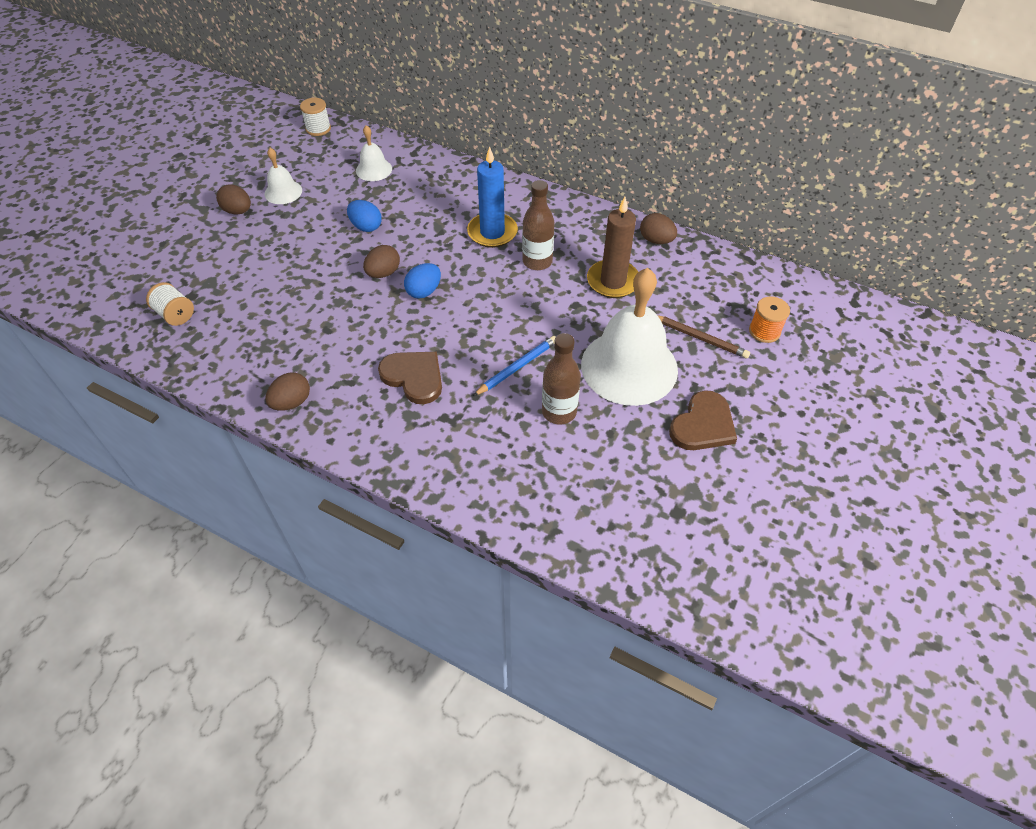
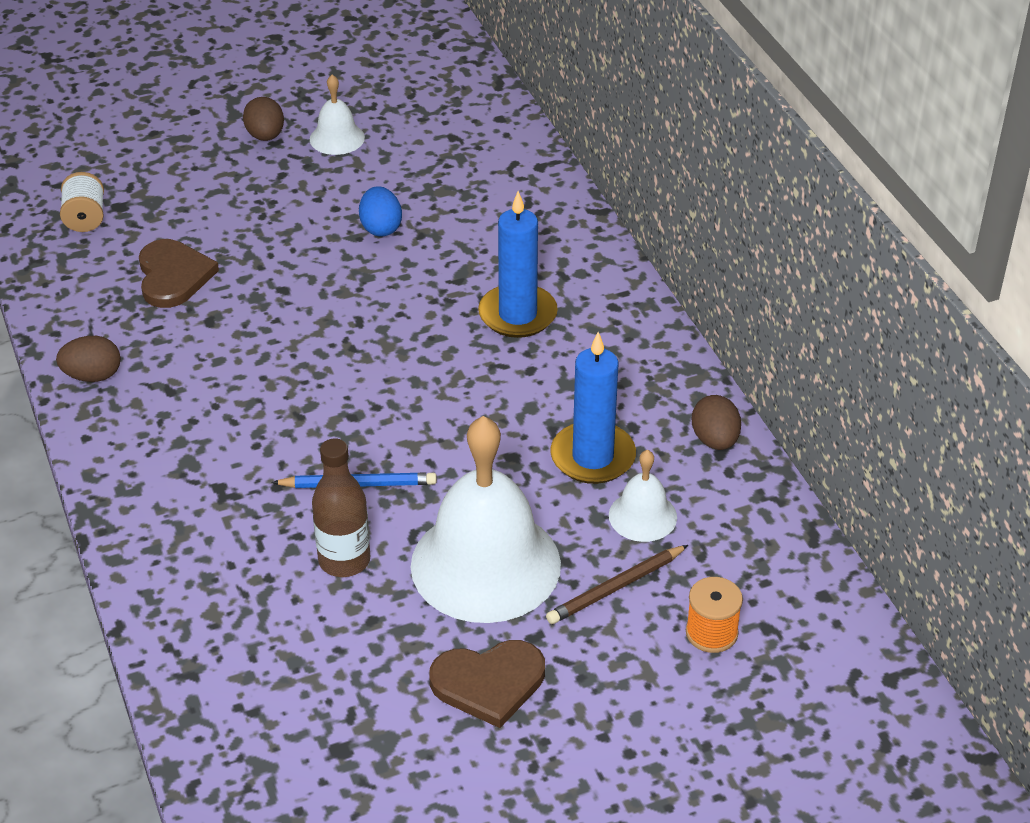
camera: 40 degrees right, 10 degrees down
white spool [300,98,331,136] -> none
white bell [356,125,392,181] -> white bell moved to [609,450,677,542]
brown egg [363,245,400,278] -> none
brown heart [378,352,442,404] -> brown heart moved to [139,239,219,308]
blue egg [404,263,441,299] -> none
brown bottle [522,180,555,270] -> none
brown candle [587,197,638,298] -> blue candle [550,332,636,484]
brown pencil [657,315,750,358] -> brown pencil turned 75 degrees clockwise [546,545,688,624]

